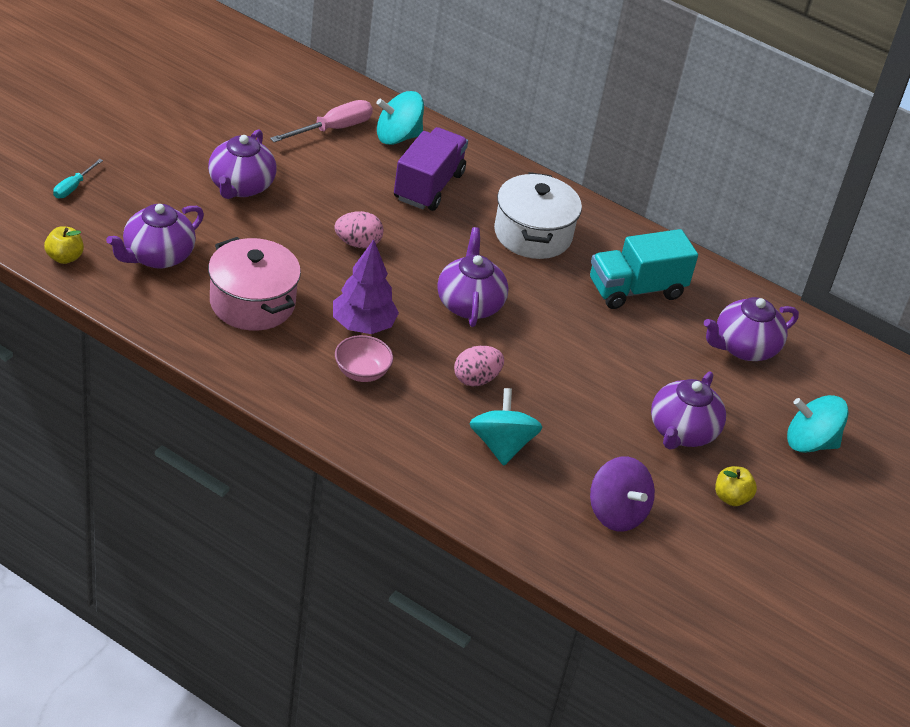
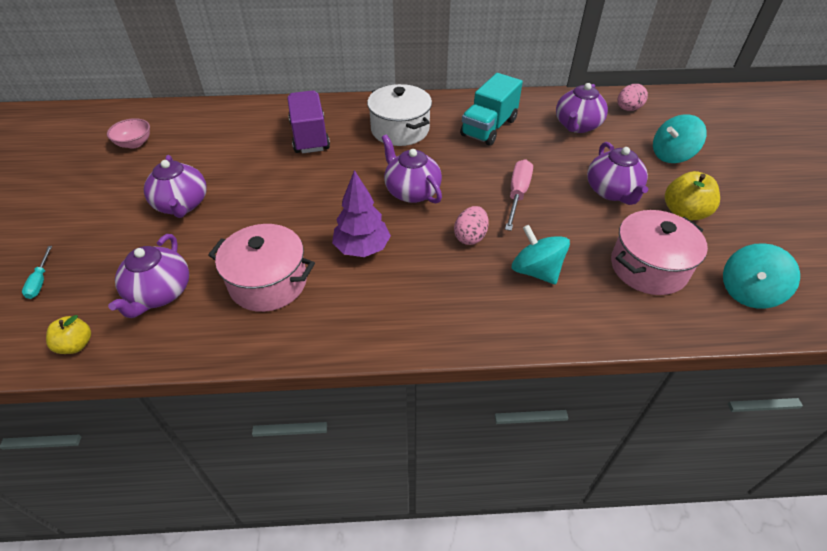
camera: 30 degrees left, 5 degrees up
pink screwdriver [270,100,373,142] -> pink screwdriver moved to [505,159,533,231]
pink egg [335,211,384,248] -> pink egg moved to [617,84,648,111]
pink bowl [335,335,393,382] -> pink bowl moved to [107,118,150,149]
turquoise spinning top [376,91,424,145] -> turquoise spinning top moved to [723,243,800,309]
purple spinning top [590,456,655,531] -> pink pot [611,210,708,295]
yellow apple [715,466,757,506] -> yellow apple [665,171,720,221], size x1.58

